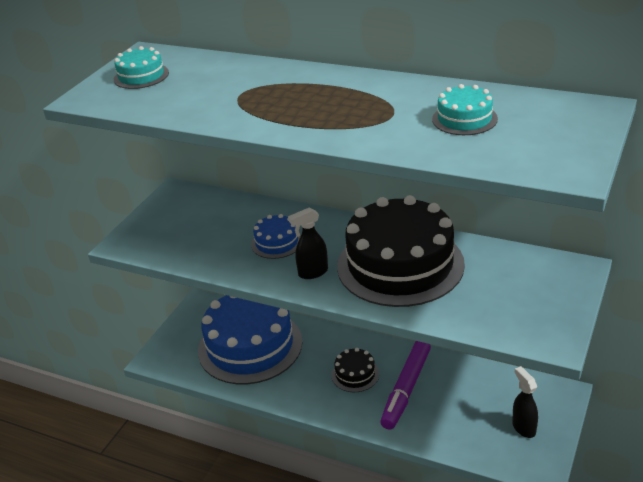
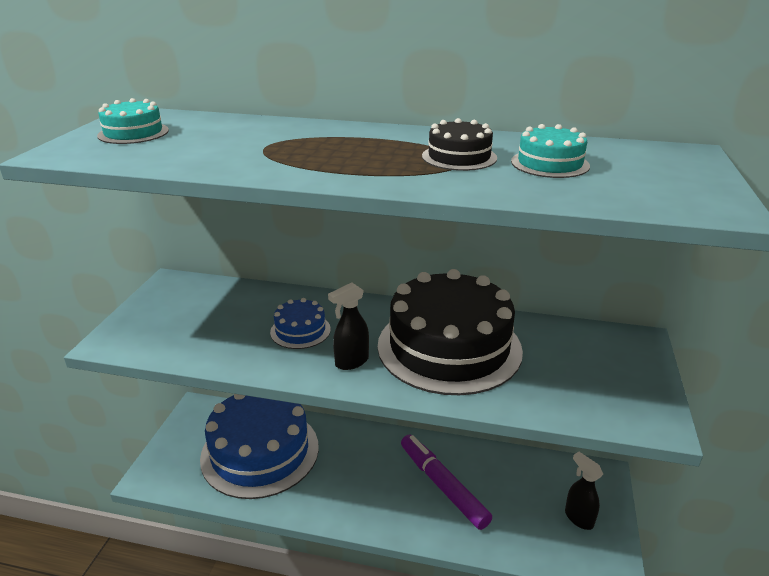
camera: 15 degrees left, 5 degrees down
black cake [332,348,379,392] -> black cake moved to [422,118,497,171]
purple marker [380,341,431,430] -> purple marker turned 135 degrees clockwise [401,434,492,530]

